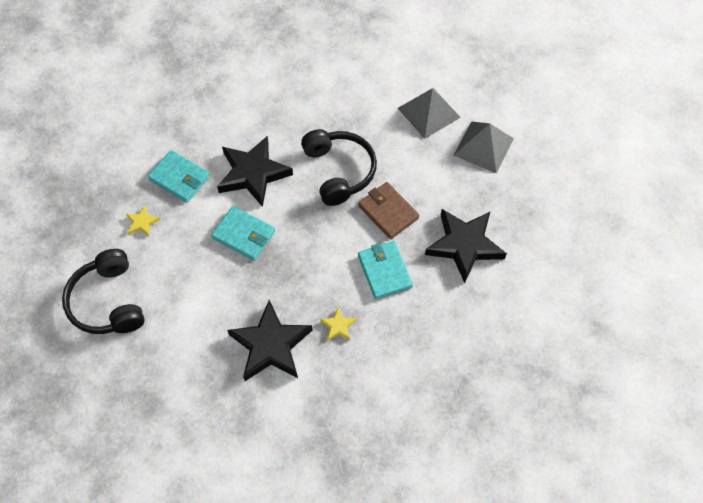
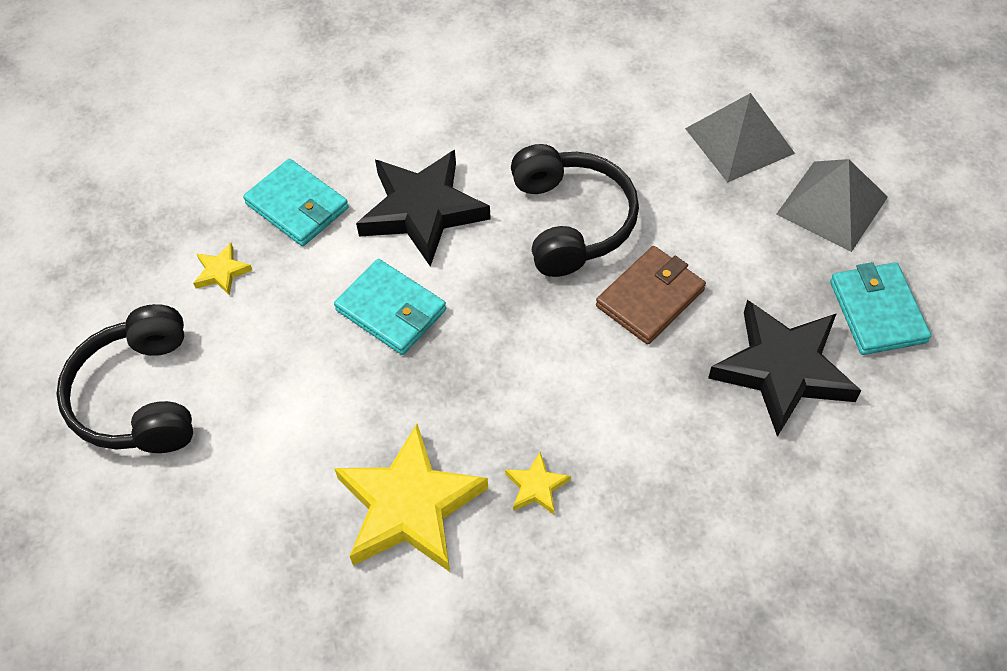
camera: 10 degrees right, 5 degrees down
black star [227,300,312,381] -> yellow star [334,424,488,572]
brown wallet [358,182,420,239] -> brown wallet turned 75 degrees clockwise [596,246,706,345]
turquoise wallet [358,241,413,300] -> turquoise wallet moved to [830,262,931,355]

